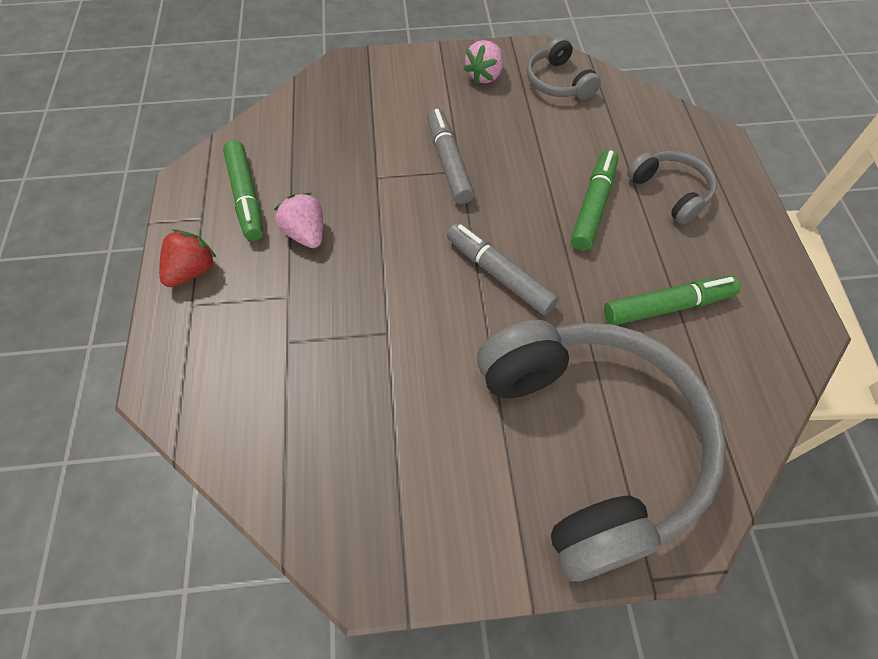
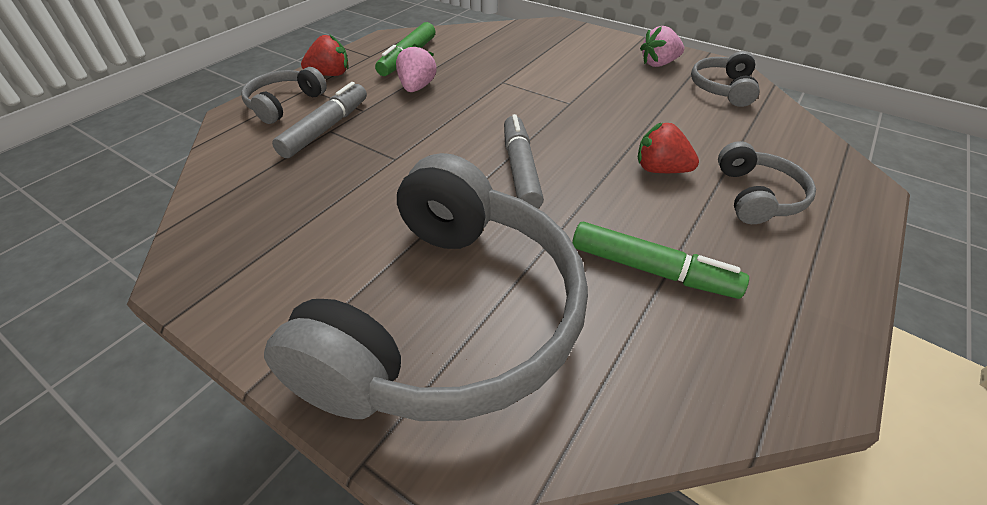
camera: 40 degrees right, 15 degrees down
grey marker [427,108,475,204] -> grey marker moved to [272,82,367,158]
green marker [571,150,618,251] -> red strawberry [638,123,699,173]
none -> grey headphones [241,67,327,124]

